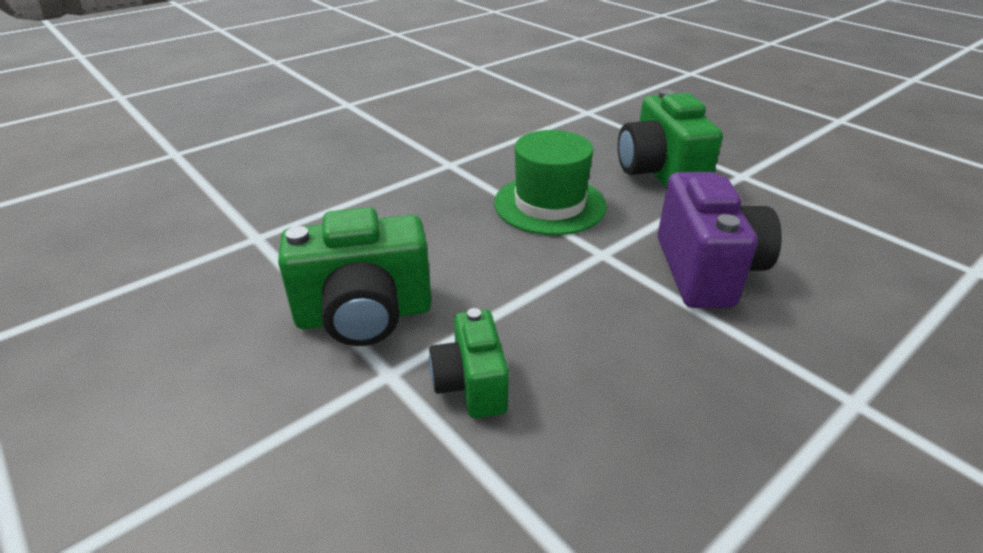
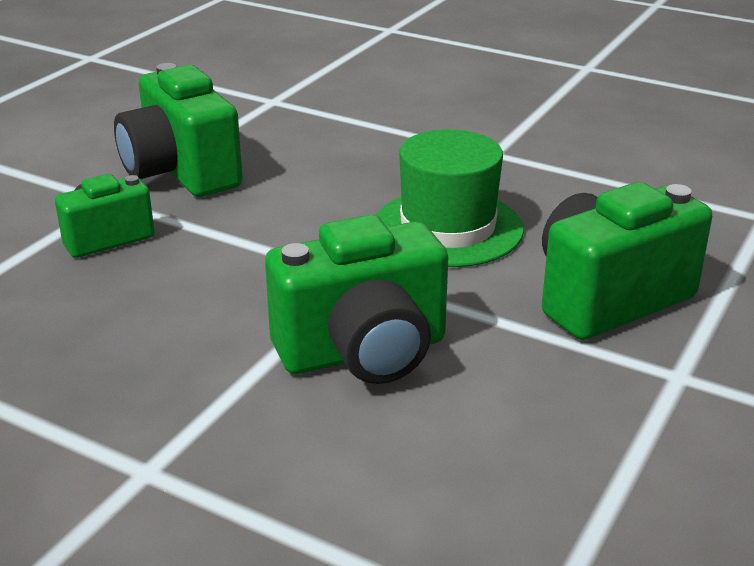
camera: 70 degrees right, 5 degrees down
purple camera [658,172,782,308] -> green camera [265,215,448,384]

